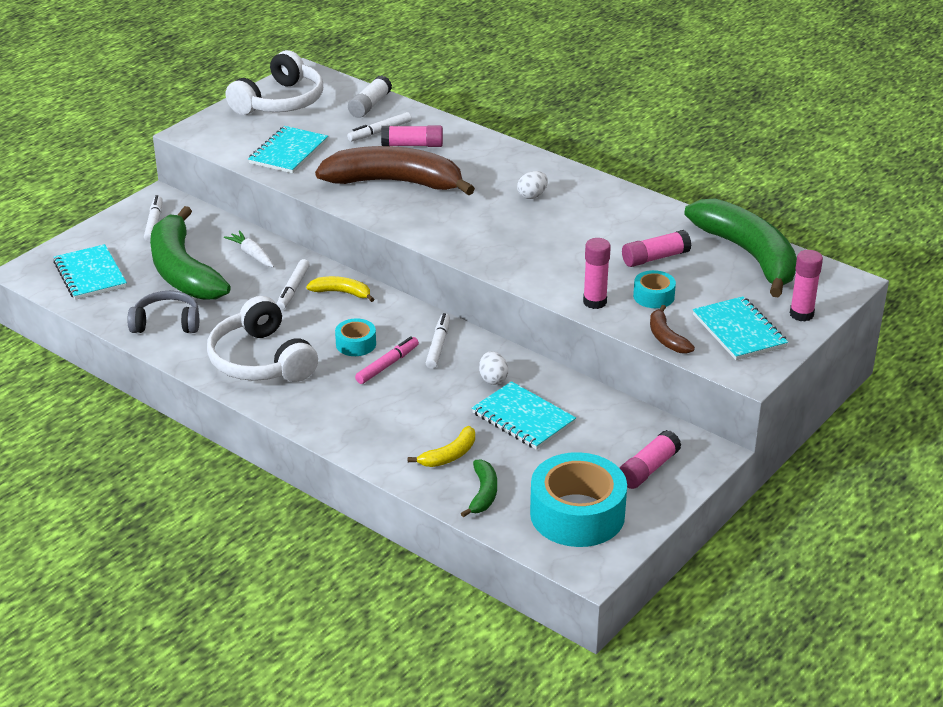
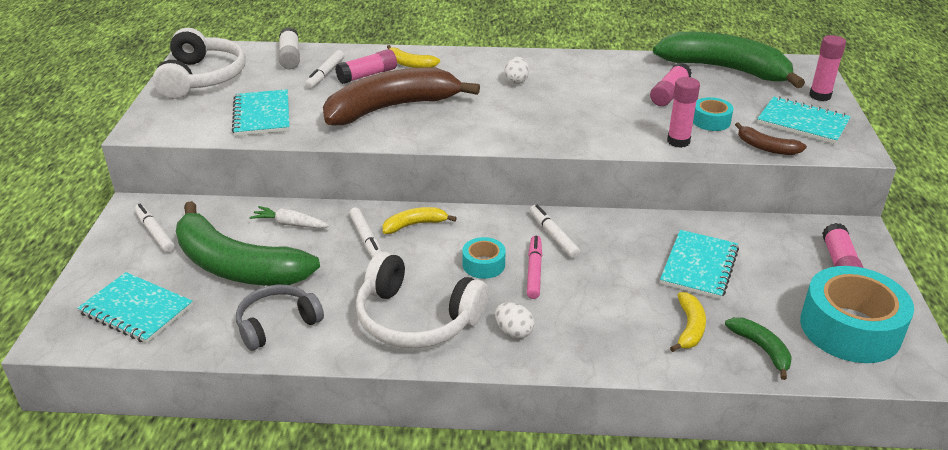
camera: 35 degrees left, 0 degrees up
turquoise notebook [472,381,576,450] -> turquoise notebook turned 75 degrees counterclockwise [660,230,739,299]
white egg [479,351,508,385] -> white egg moved to [495,302,534,339]
none -> yellow banana [387,45,440,68]

